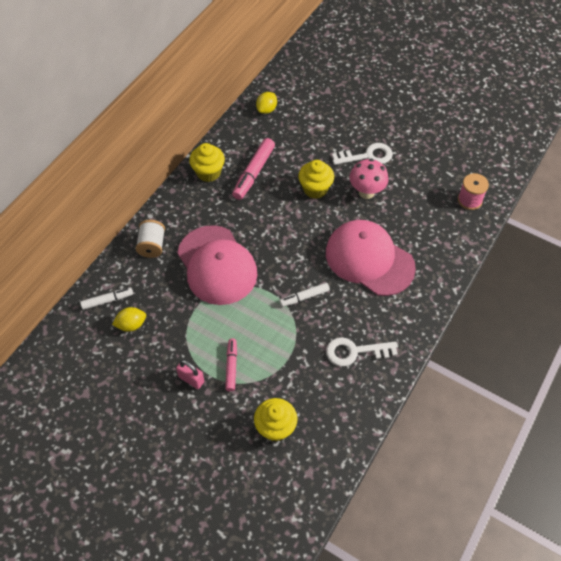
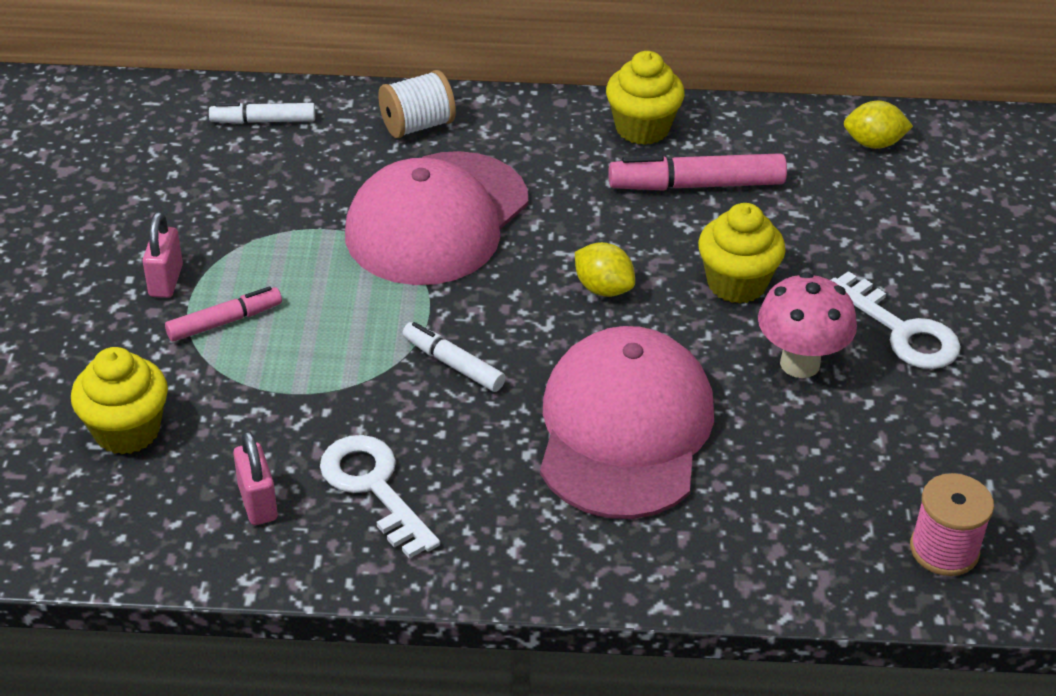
camera: 60 degrees right, 15 degrees down
white marker [80,287,133,310] -> white marker turned 135 degrees clockwise [209,103,315,124]
yellow lemon [112,307,146,332] -> yellow lemon moved to [575,242,635,297]
none -> pink padlock [233,431,278,525]

